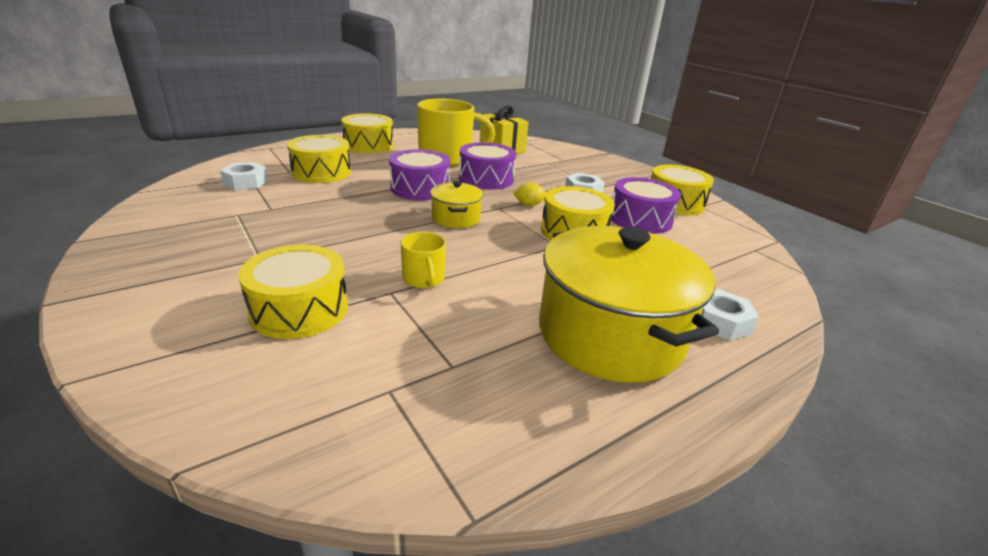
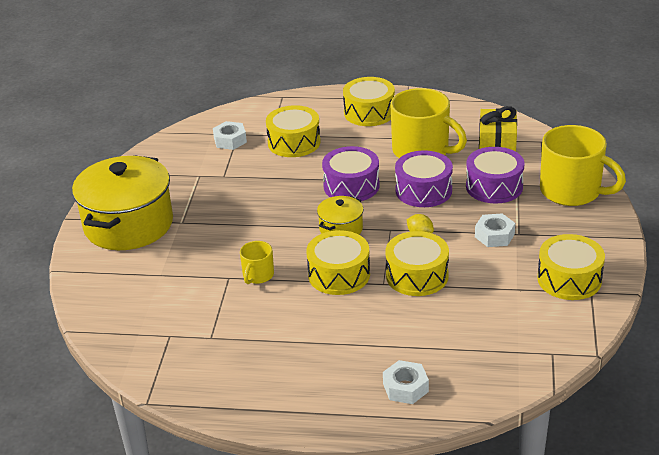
camera: 45 degrees right, 5 degrees up
yellow drum [238,245,348,339] -> yellow drum moved to [306,230,370,295]
yellow pot [539,226,719,383] -> yellow pot moved to [72,155,173,250]
purple drum [611,177,681,234] -> purple drum moved to [466,147,525,203]
none -> yellow mug [540,125,626,206]

